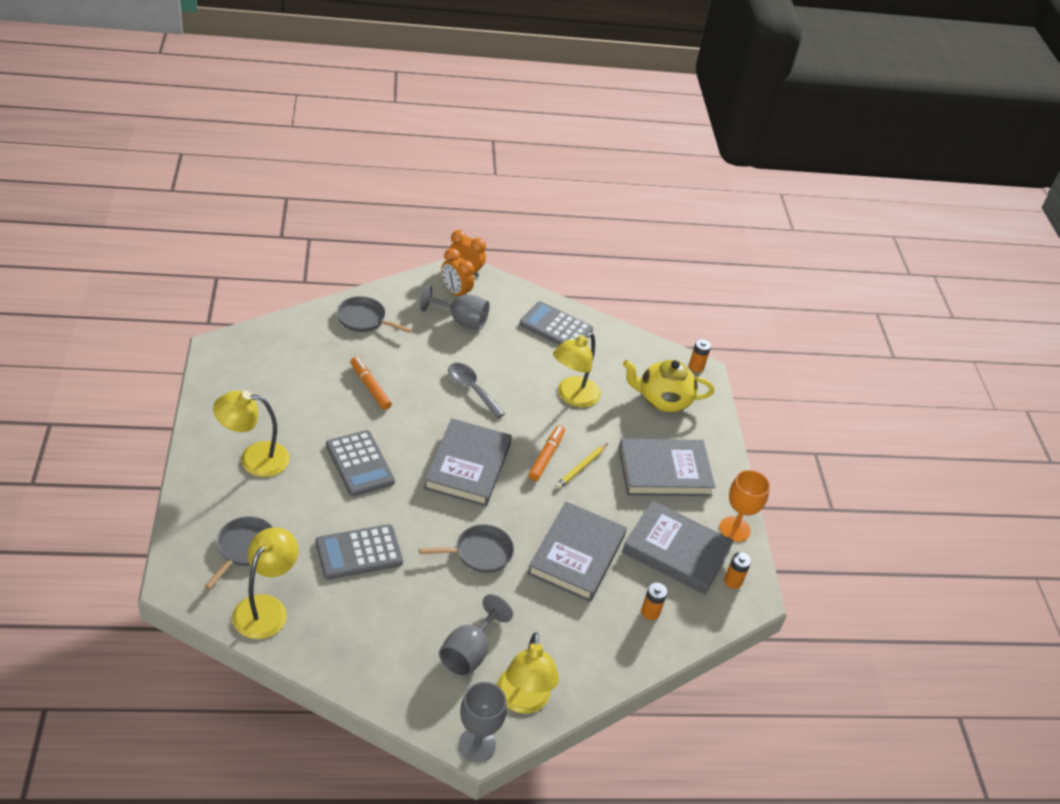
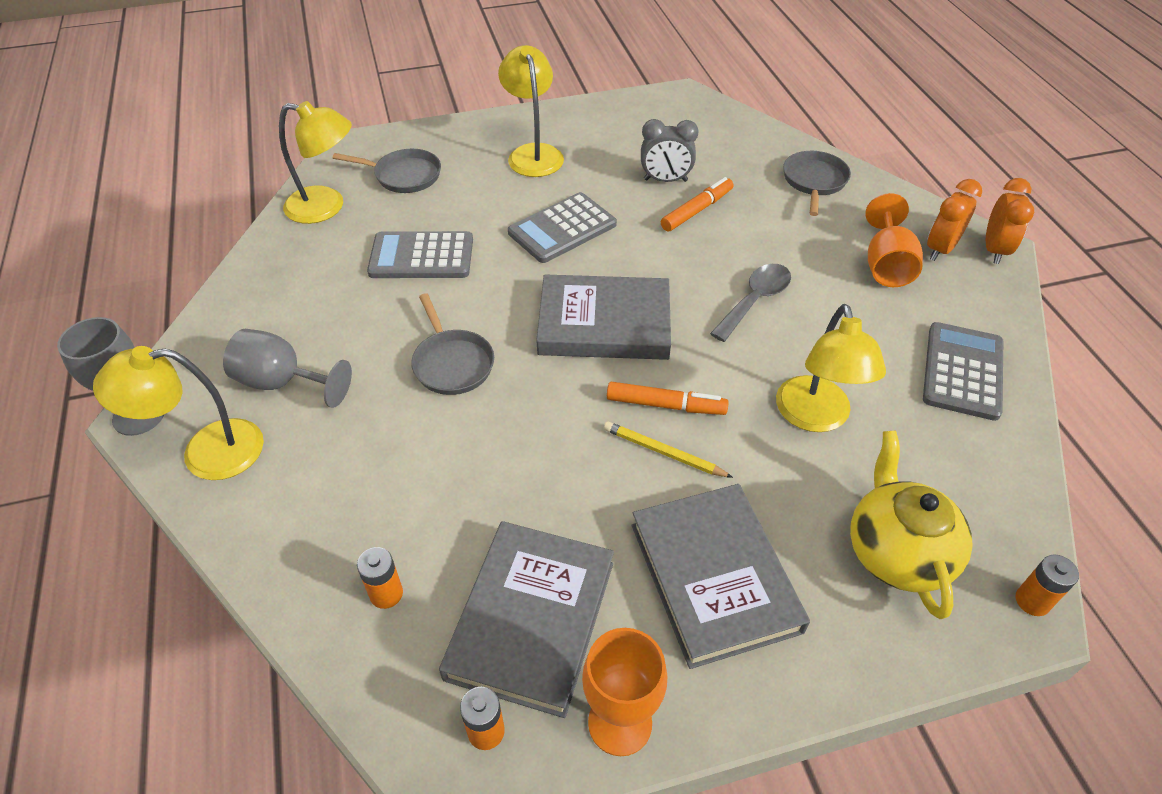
camera: 85 degrees right, 5 degrees up
grey calculator [316,524,403,580] -> grey calculator turned 60 degrees counterclockwise [367,231,473,278]
grey goblet [420,285,490,330] -> orange goblet [865,193,923,287]
grey book [527,502,627,602] -> none
yellow lamp [553,332,601,407] -> yellow lamp turned 120 degrees counterclockwise [776,304,886,432]
none -> grey clock [641,119,699,182]

